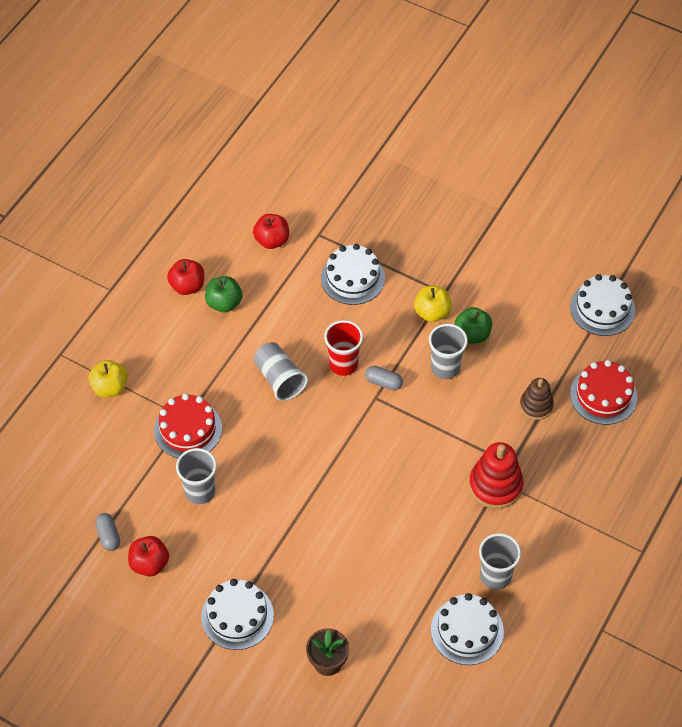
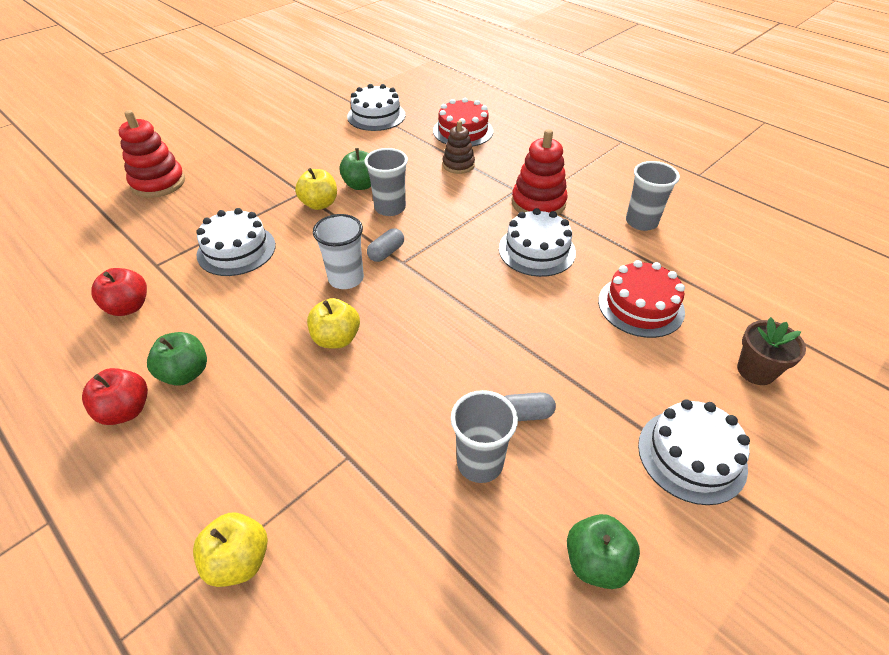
camera: 75 degrees left, 10 degrees down
grey capsule [95,513,120,551] -> grey capsule moved to [504,392,556,421]
red apple [128,536,169,576] -> green apple [567,514,640,589]
red cake [154,393,222,458] -> red cake moved to [598,260,685,338]
grey cup [254,342,308,401] -> yellow apple [307,298,360,348]
red cup [324,320,363,376] -> white cup [313,214,364,289]
white cake [431,593,504,665] -> white cake moved to [499,208,576,277]
none -> red stacking toy [119,110,185,198]

